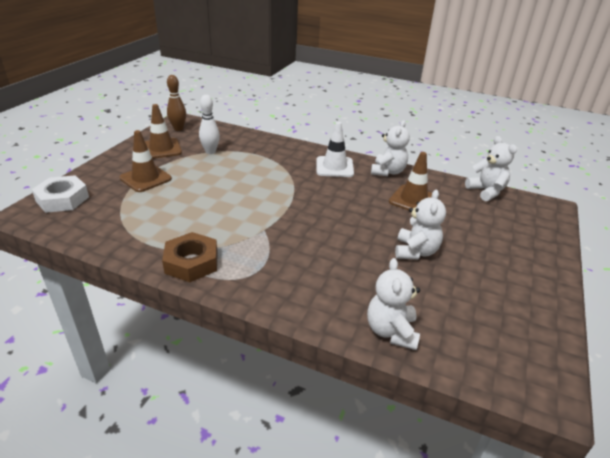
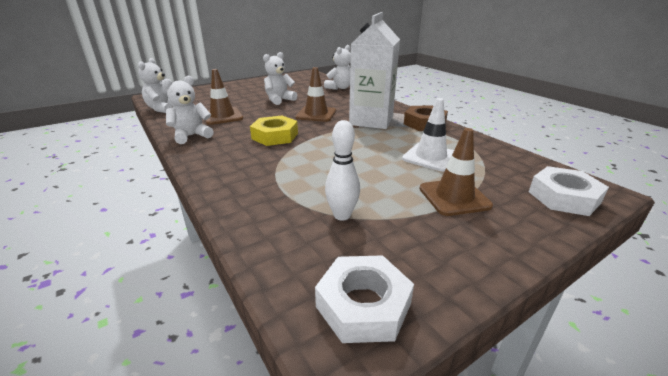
camera: 145 degrees left, 5 degrees down
brown traffic cone [145,104,182,159] -> brown traffic cone moved to [296,67,336,122]
brown bowling pin [167,75,186,131] -> white nut [315,255,414,343]
white traffic cone [316,122,354,177] -> white traffic cone moved to [402,98,454,171]
none -> yellow nut [250,116,298,146]
none -> white carton [349,12,400,129]

